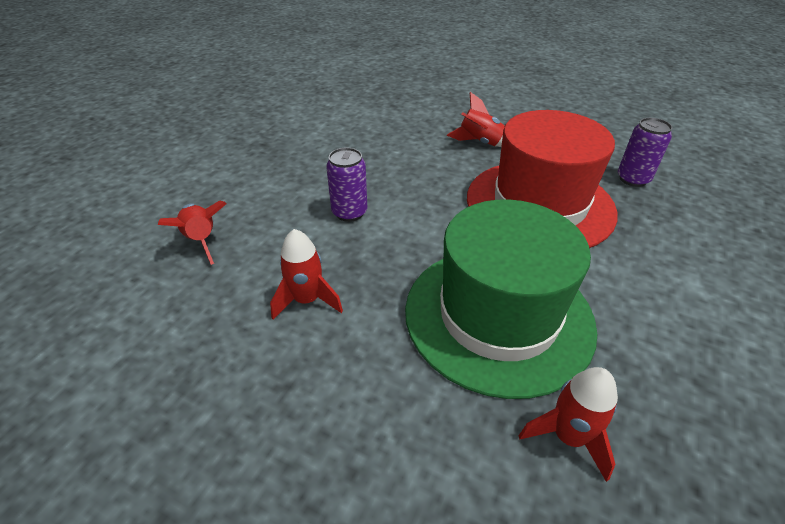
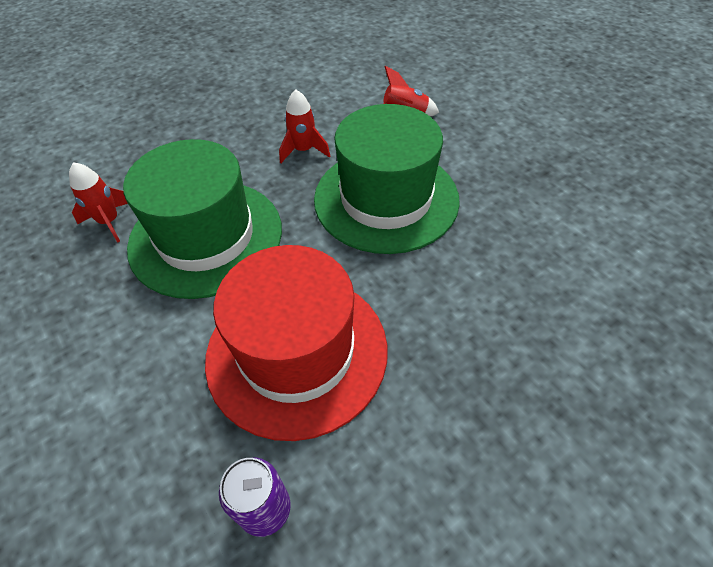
camera: 120 degrees right, 10 degrees up
purple can [326,148,368,222] -> green hat [314,104,460,254]
red rocket [447,92,505,147] -> none

